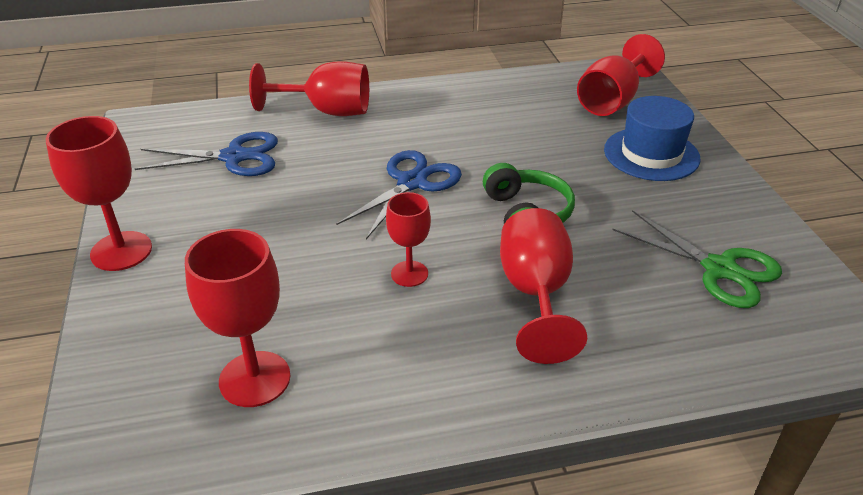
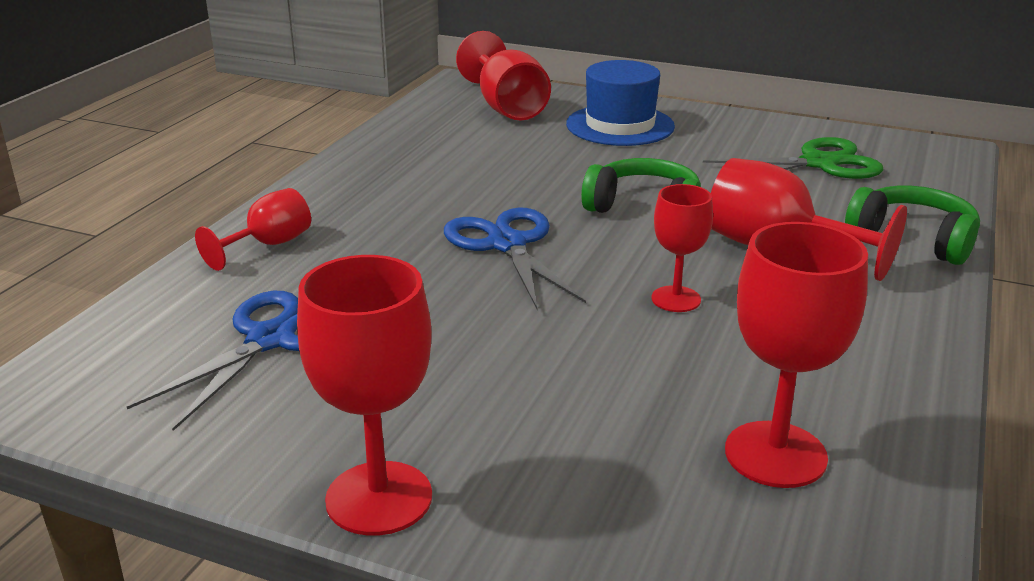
camera: 55 degrees left, 10 degrees down
red goblet [249,61,369,116] -> red goblet [195,188,311,271], size x0.61
none -> green headphones [845,186,980,265]

